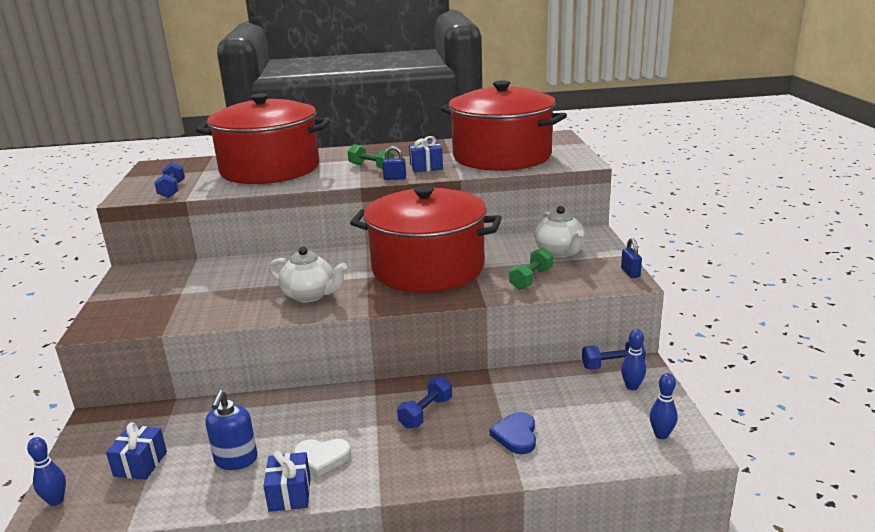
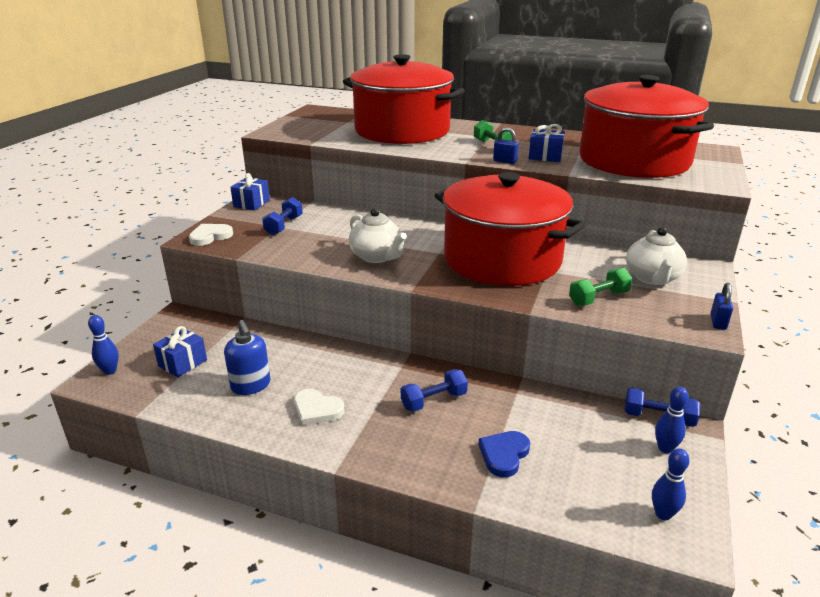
camera: 25 degrees right, 5 degrees up
blue dumbbell [155,162,185,198] -> blue dumbbell moved to [262,197,303,235]
blue soap dispenser [205,390,258,470] -> blue soap dispenser turned 60 degrees counterclockwise [224,320,270,395]
blue gift [264,451,310,512] -> blue gift moved to [230,173,270,211]
none -> white heart [189,224,233,246]

